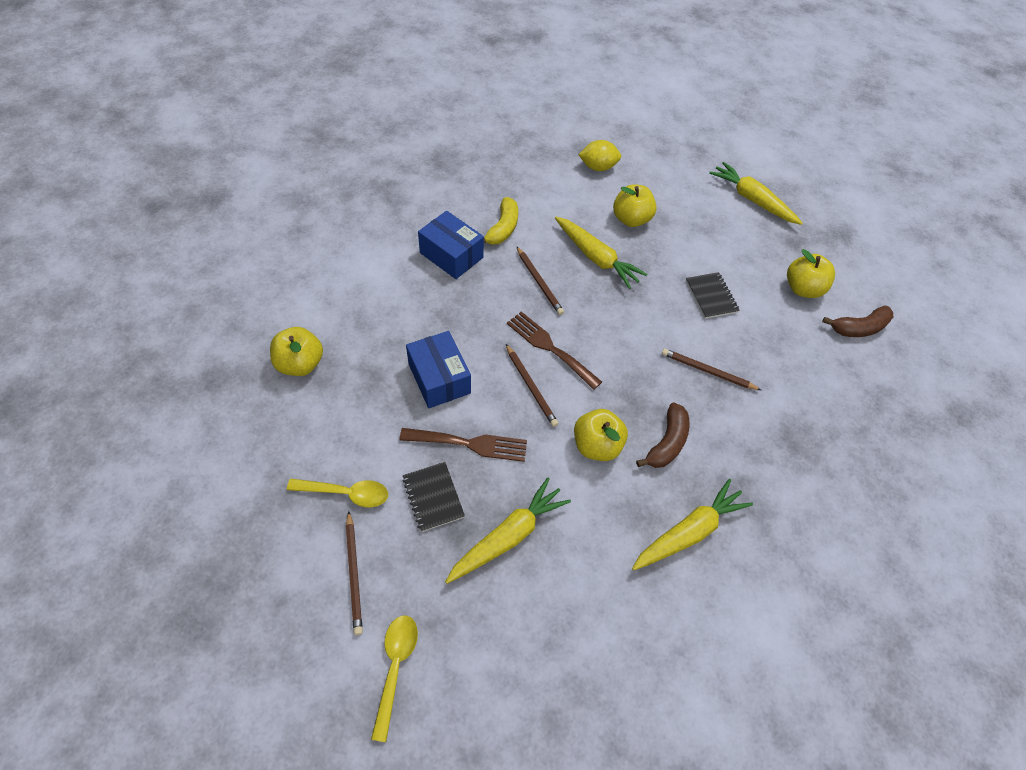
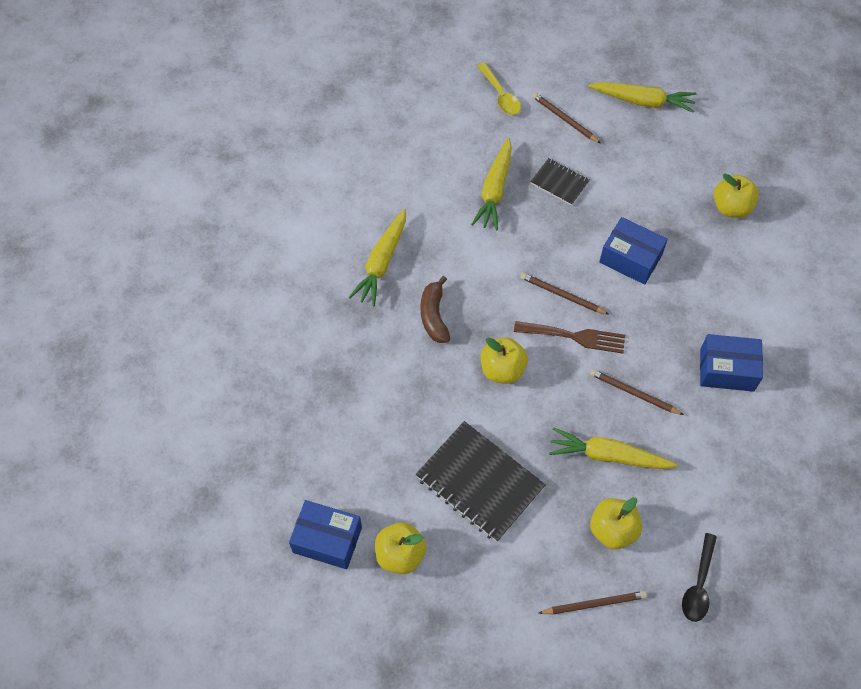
camera: 150 degrees right, 5 degrees up
yellow spoon [287,479,388,507] -> none
brown fork [399,428,527,462] -> none
yellow banana [484,197,518,245] -> none
yellow apple [574,409,628,461] -> yellow apple moved to [481,337,528,384]
yellow lemon [578,140,621,171] -> black spoon [682,533,717,622]
brown pencil [662,348,761,390] -> brown pencil moved to [538,591,647,614]
black notebook [686,272,740,319] -> black notebook [416,421,546,542], size x1.89
yellow carrot [709,162,803,225] -> yellow carrot moved to [588,82,697,113]
brown banana [822,306,893,337] -> blue box [289,500,362,569]

